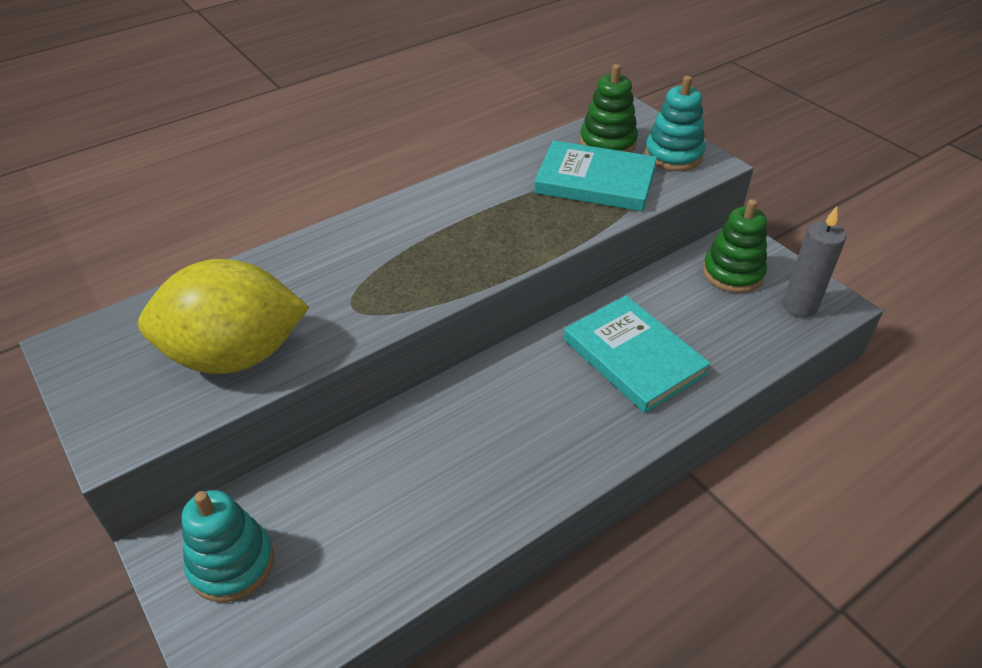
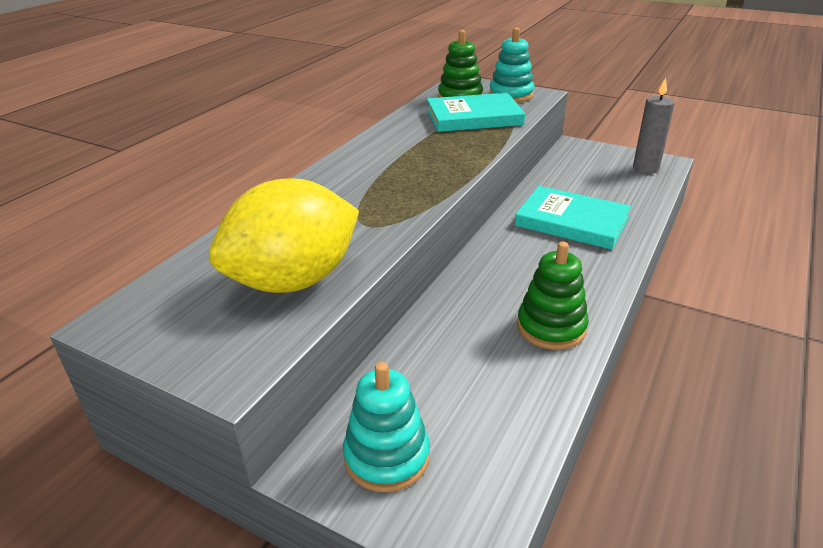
camera: 25 degrees left, 10 degrees down
green stacking toy [703,199,767,293] -> green stacking toy moved to [517,242,589,350]

